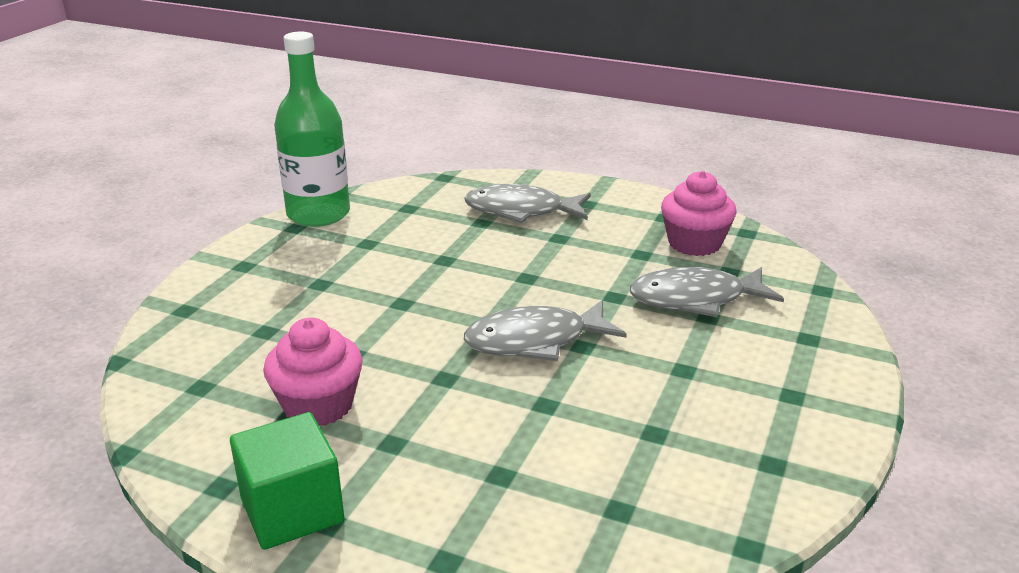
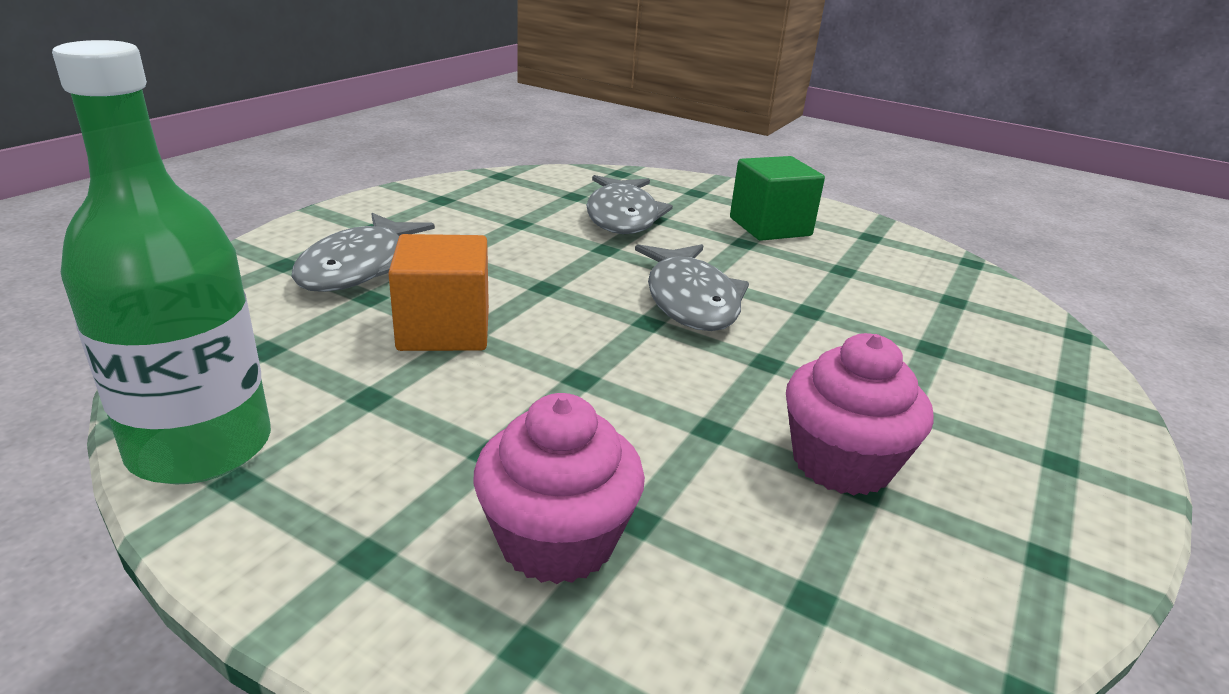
camera: 85 degrees left, 0 degrees up
green cube [230,412,344,550] -> green cube moved to [730,156,825,241]
pink cupcake [661,171,736,256] -> pink cupcake moved to [473,393,645,584]
none -> orange cube [388,234,489,351]

